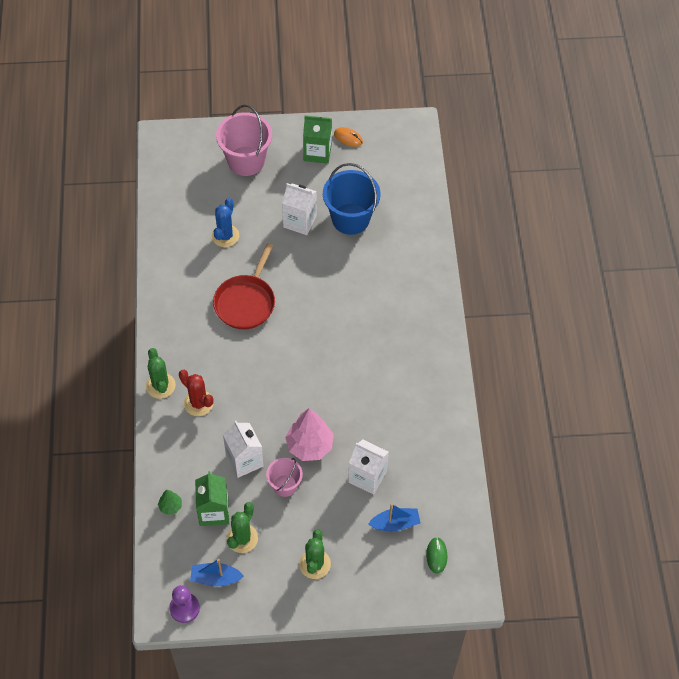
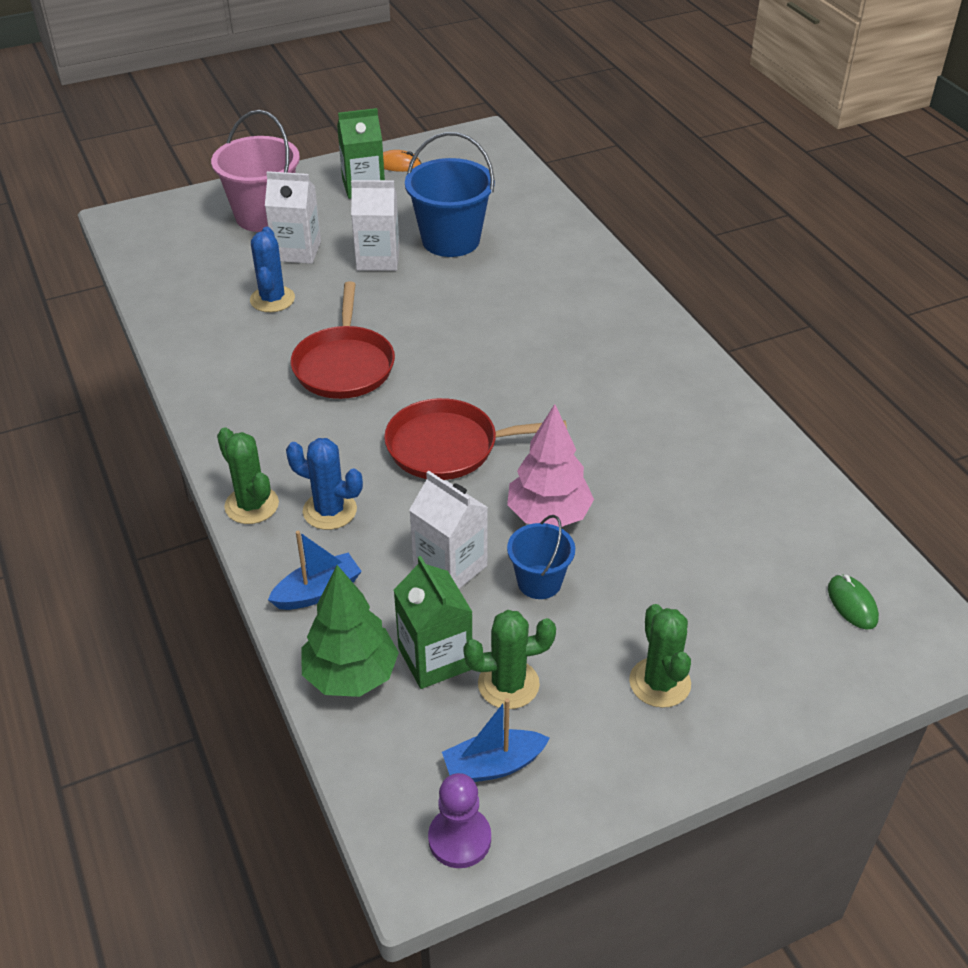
camera: 20 degrees left, 15 degrees down
green tree [158,490,182,515] -> green tree [301,565,399,697], size x2.04
red cactus [179,370,214,416] -> blue cactus [286,438,363,530]
green cactus [227,502,258,553] -> green cactus turned 75 degrees clockwise [463,610,556,709]
pink bucket [266,458,303,497] -> blue bucket [507,515,575,599]
white carton [348,439,389,495] -> white carton moved to [265,171,321,264]
blue boat [368,503,421,531] -> blue boat moved to [268,531,362,610]
none -> red pan [384,398,567,480]

